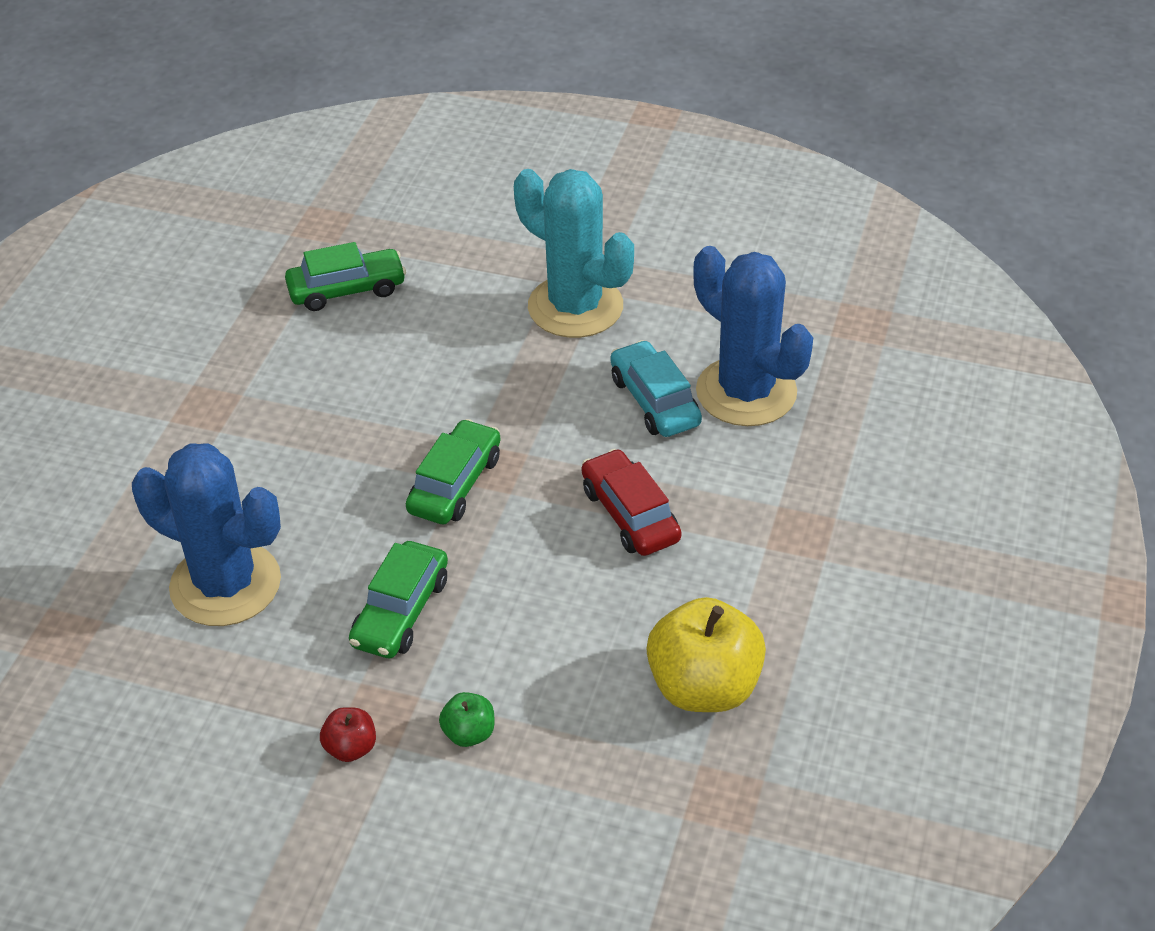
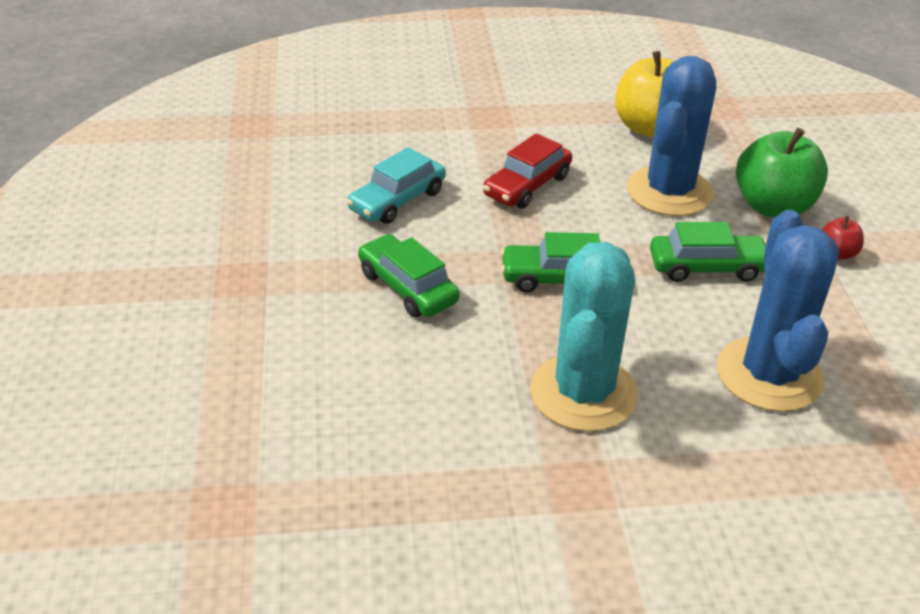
camera: 115 degrees left, 5 degrees down
green car [285,242,406,311] -> green car moved to [358,234,459,317]
green apple [439,692,494,747] -> green apple [736,128,828,218], size x2.14
turquoise cactus [514,169,634,338] -> turquoise cactus moved to [530,242,638,432]
blue cactus [693,246,813,426] -> blue cactus moved to [627,56,716,216]

